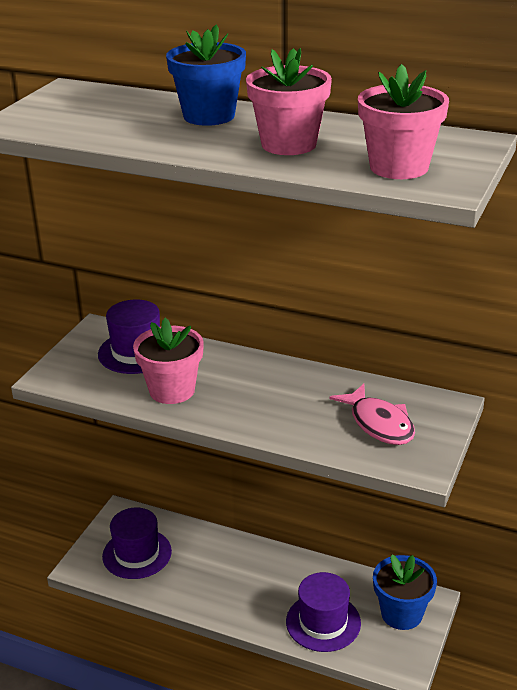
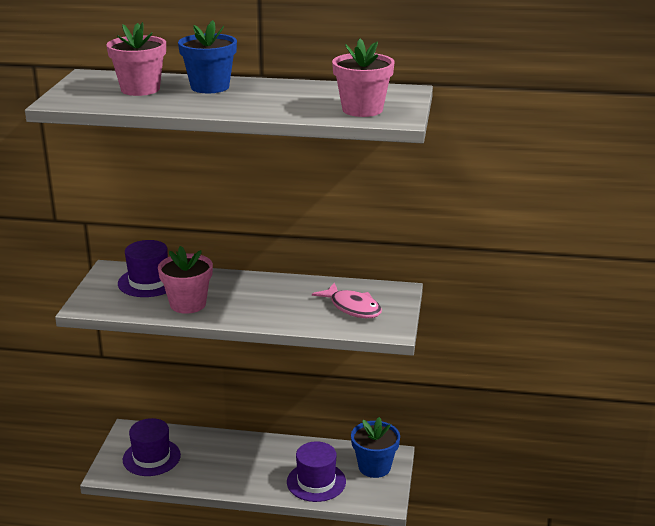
camera: 15 degrees left, 5 degrees down
pink flower pot [246,48,332,155] -> pink flower pot moved to [106,22,166,96]

